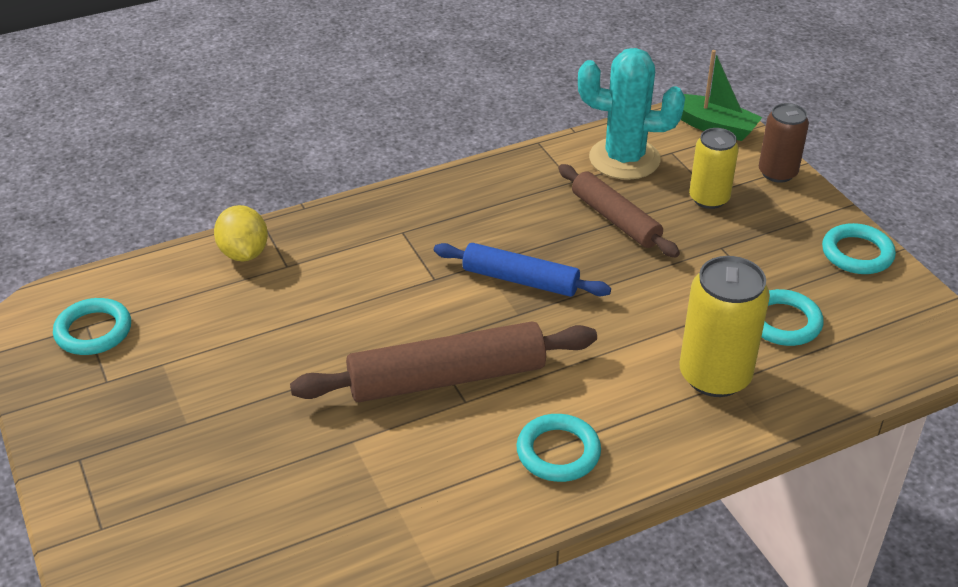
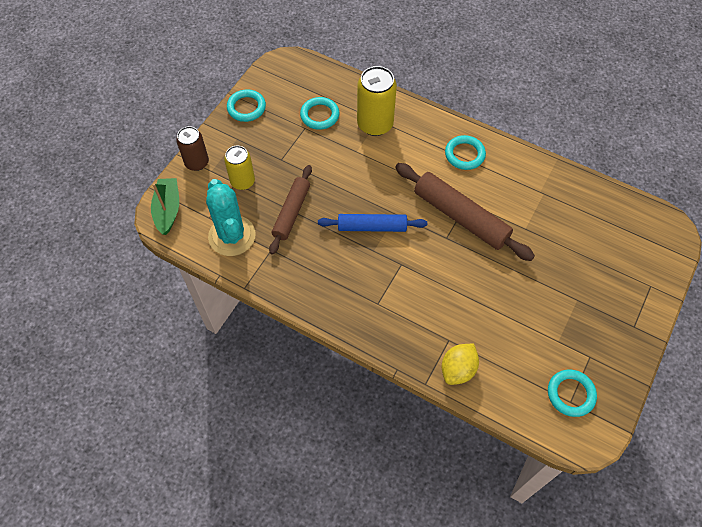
camera: 125 degrees left, 20 degrees up
blue rolling pin [434,243,611,297] -> blue rolling pin turned 75 degrees counterclockwise [318,214,427,232]

